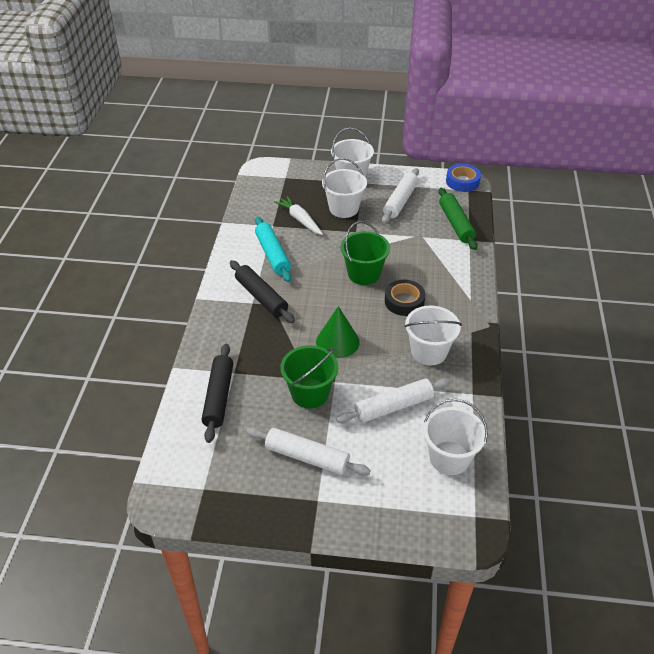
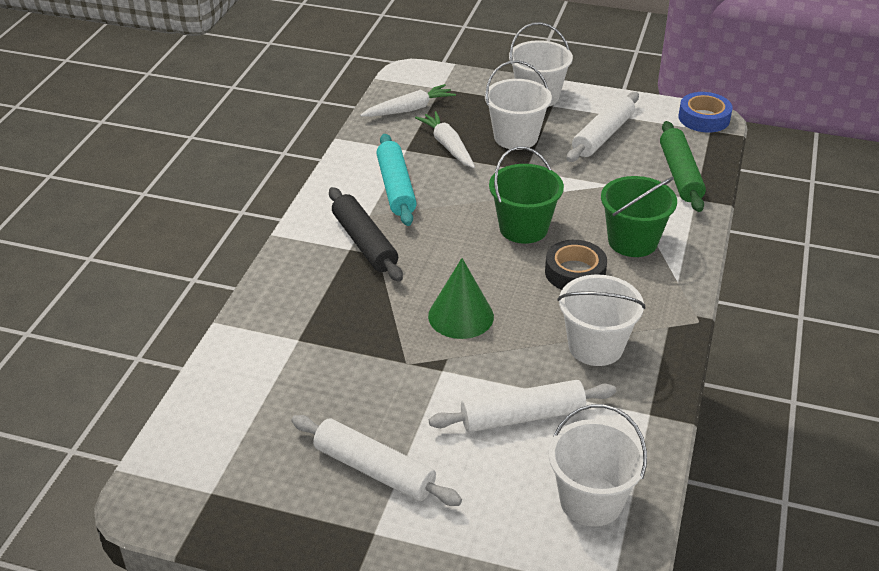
camera: 10 degrees right, 5 degrees down
black rolling pin [201,344,233,443] -> none
green bucket [280,345,338,409] -> green bucket moved to [601,176,677,257]
none -> white carrot [360,84,456,117]

